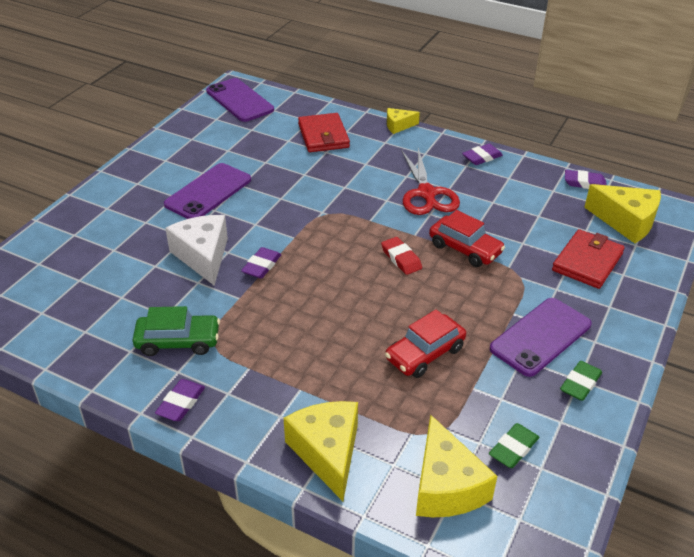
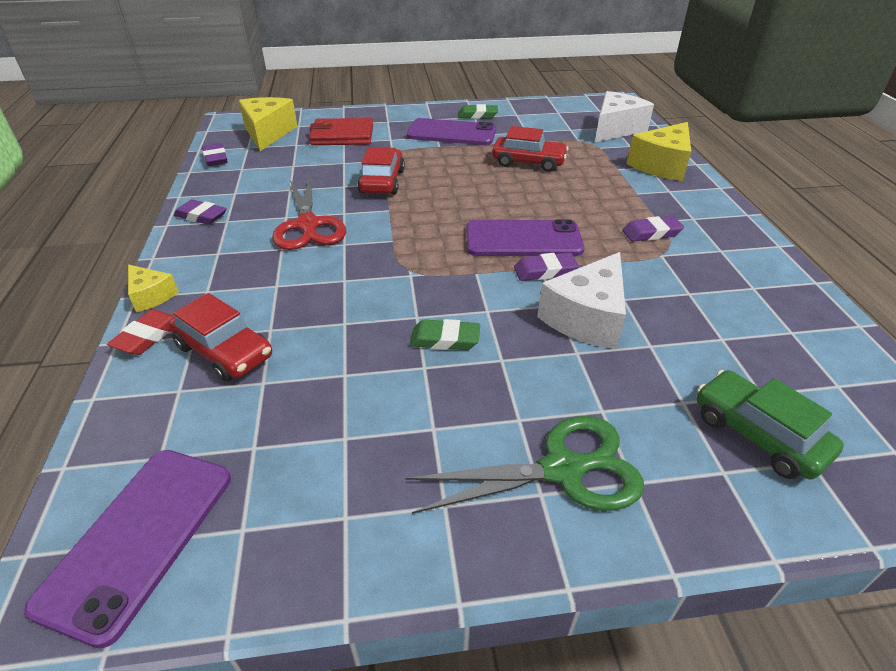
camera: 125 degrees left, 0 degrees up
green car [132,306,220,356] -> green car moved to [697,370,844,479]
purple eraser [155,379,205,421] -> purple eraser moved to [622,216,684,242]
purple phone [164,163,251,219] -> purple phone moved to [466,219,584,256]
red wallet [298,113,350,152] -> red car [168,293,272,382]
red eraser [381,237,422,275] -> red eraser moved to [107,309,175,355]
red scissors [401,148,460,215] -> red scissors turned 120 degrees clockwise [272,177,346,250]
yellow cheese [416,415,497,518] -> white cheese [595,91,654,142]
green eraser [489,423,539,468] -> green eraser moved to [410,319,480,350]
none -> green scissors [406,416,644,514]

